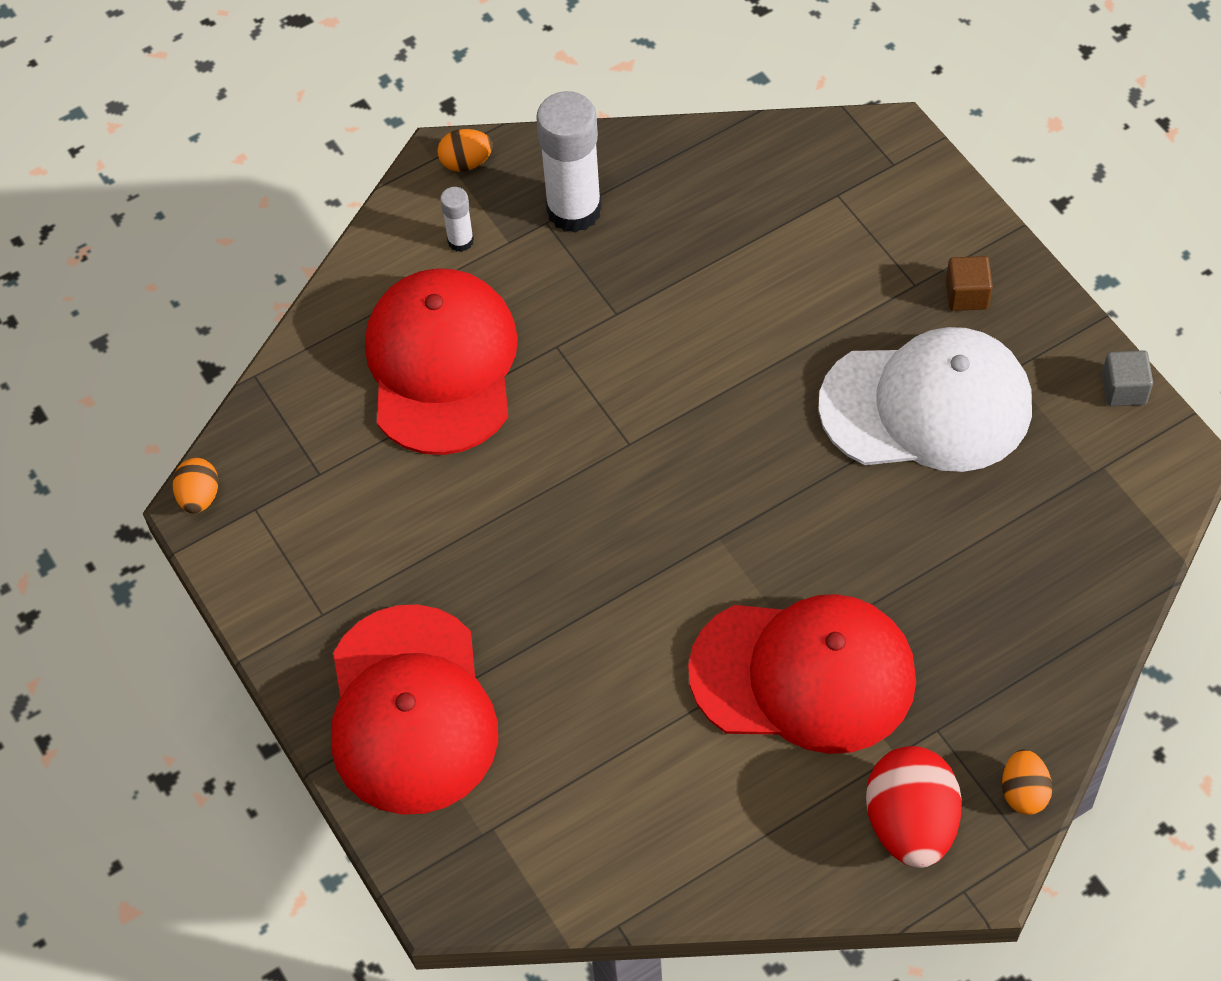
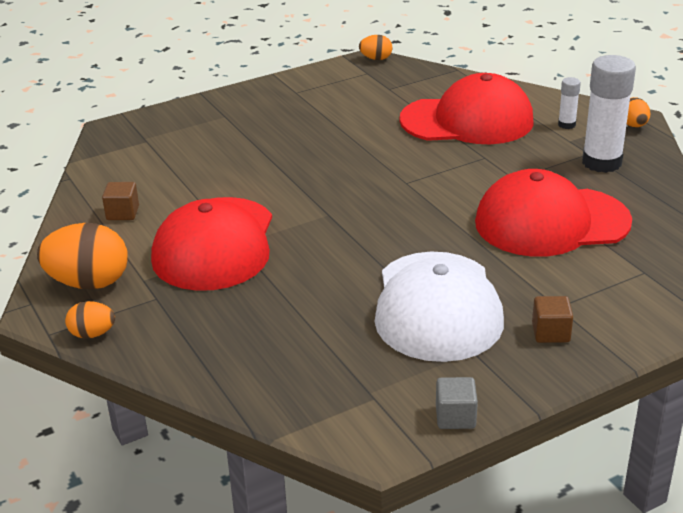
camera: 90 degrees right, 25 degrees down
red cap [331,604,498,815] -> red cap moved to [475,169,632,257]
red egg [866,746,962,868] -> orange egg [37,223,128,290]
none -> brown cube [102,182,139,220]

